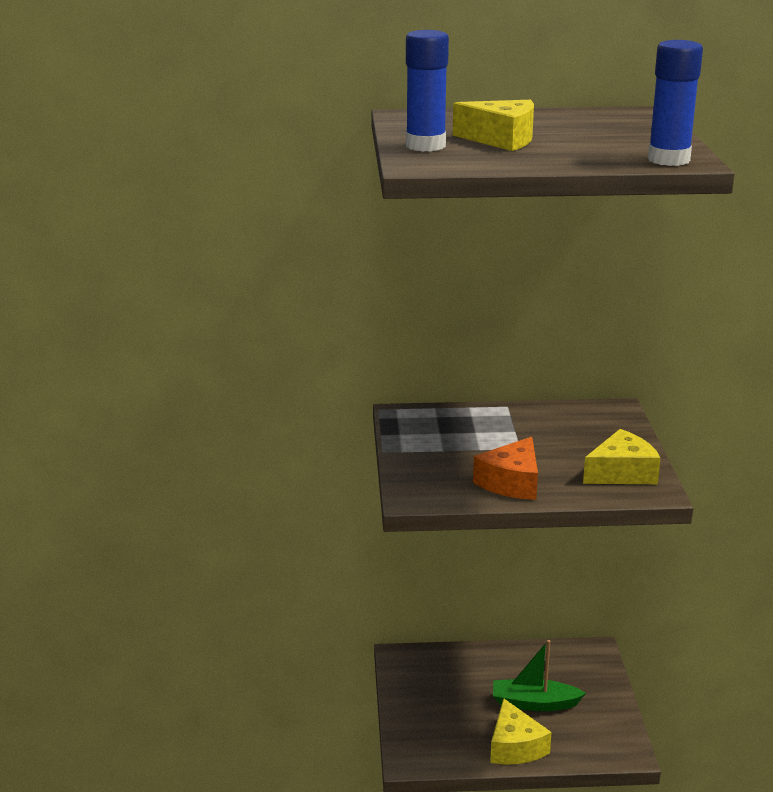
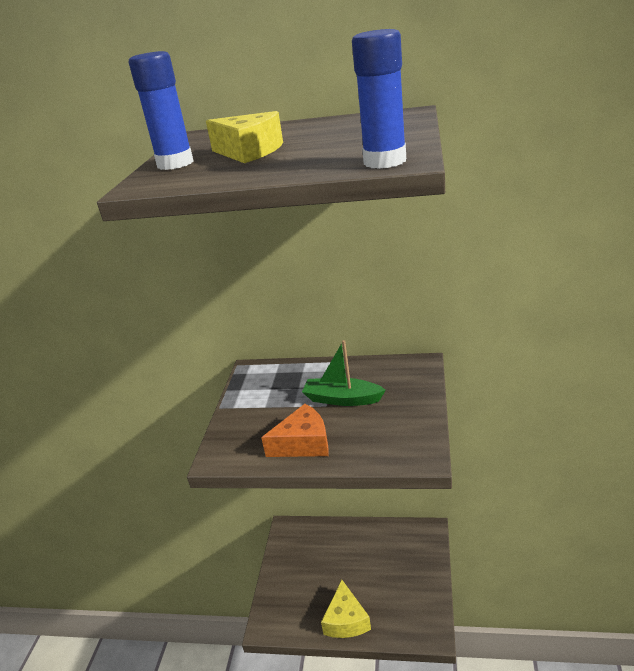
camera: 15 degrees right, 5 degrees up
orange cheese [473,437,538,500] -> orange cheese turned 150 degrees counterclockwise [261,404,328,457]
green boat [493,640,586,711] -> green boat moved to [302,340,386,406]
yellow cheese [583,429,661,484] -> none

